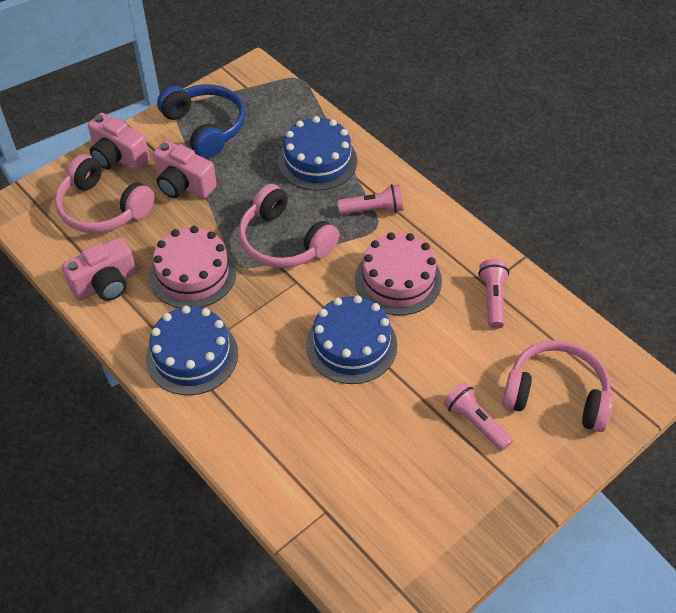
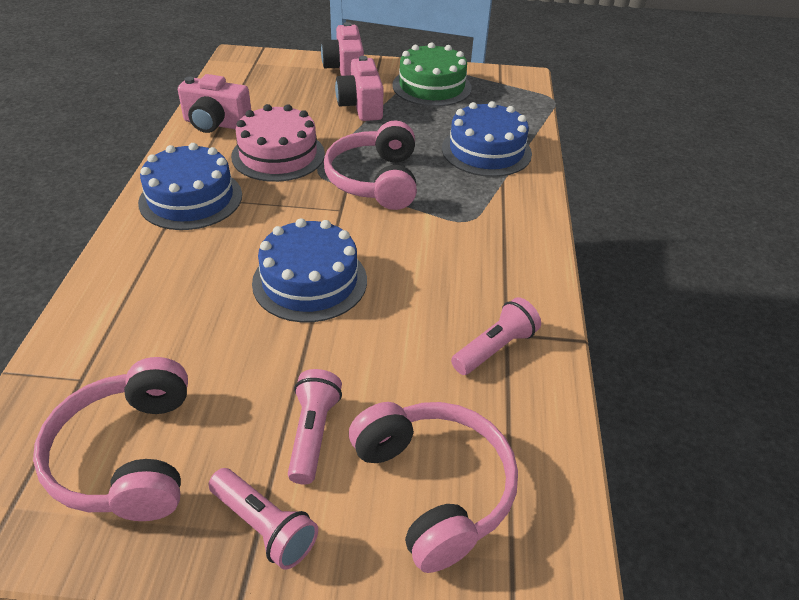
camera: 45 degrees right, 10 degrees down
pink headphones [55,154,155,233] -> pink headphones moved to [33,357,188,521]
blue headphones [157,84,245,159] -> green cake [392,42,472,106]
pink flashlight [337,184,403,215] -> pink flashlight moved to [209,468,318,570]
pink cake [355,232,442,316] -> none

